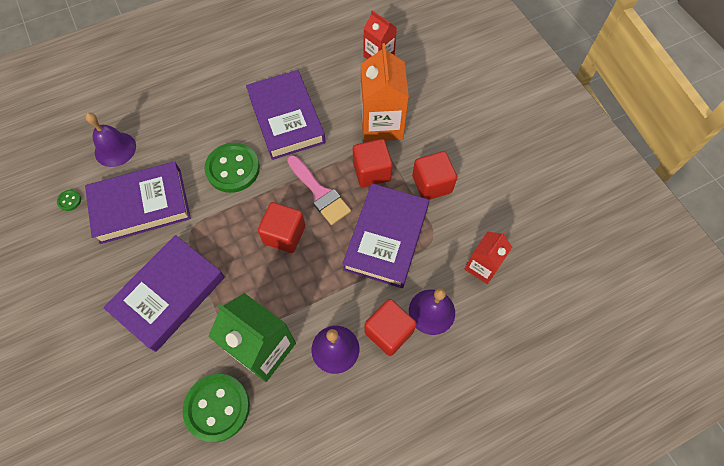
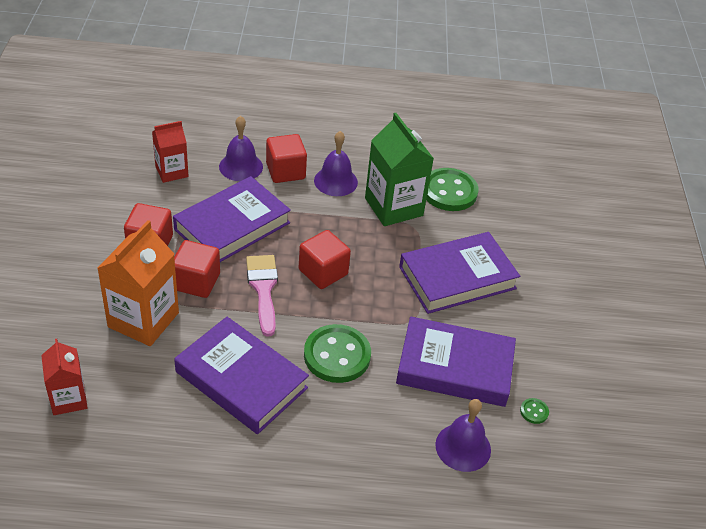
camera: 155 degrees left, 20 degrees down
purple book [246,70,326,160] -> purple book turned 60 degrees counterclockwise [174,317,309,434]

